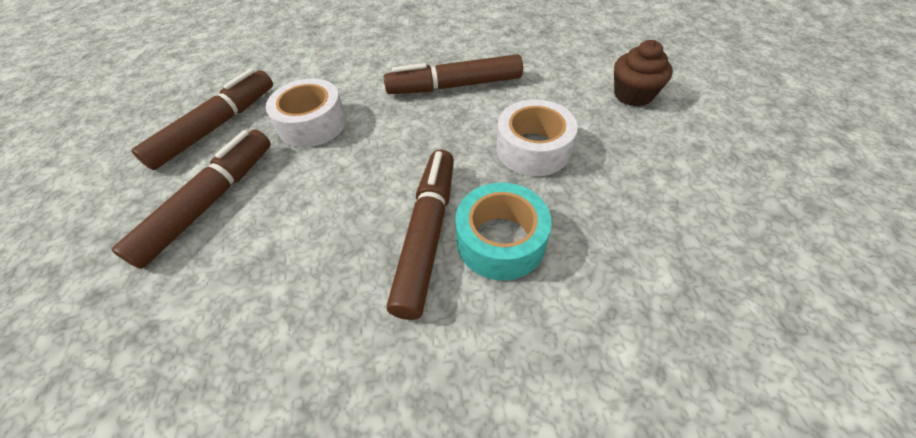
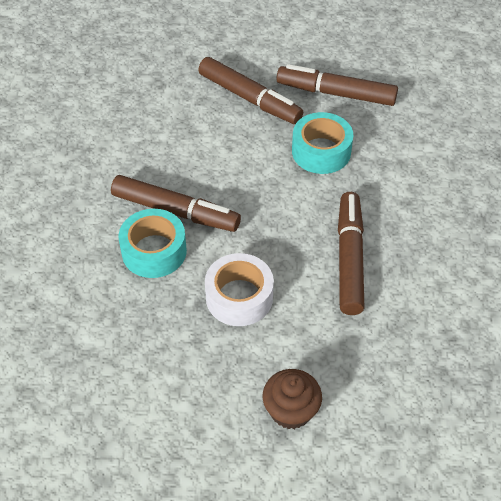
camera: 100 degrees right, 0 degrees up
brown marker [131,69,273,170] -> brown marker turned 150 degrees clockwise [276,64,398,106]
white tape [266,78,347,147] -> turquoise tape [292,112,353,174]

